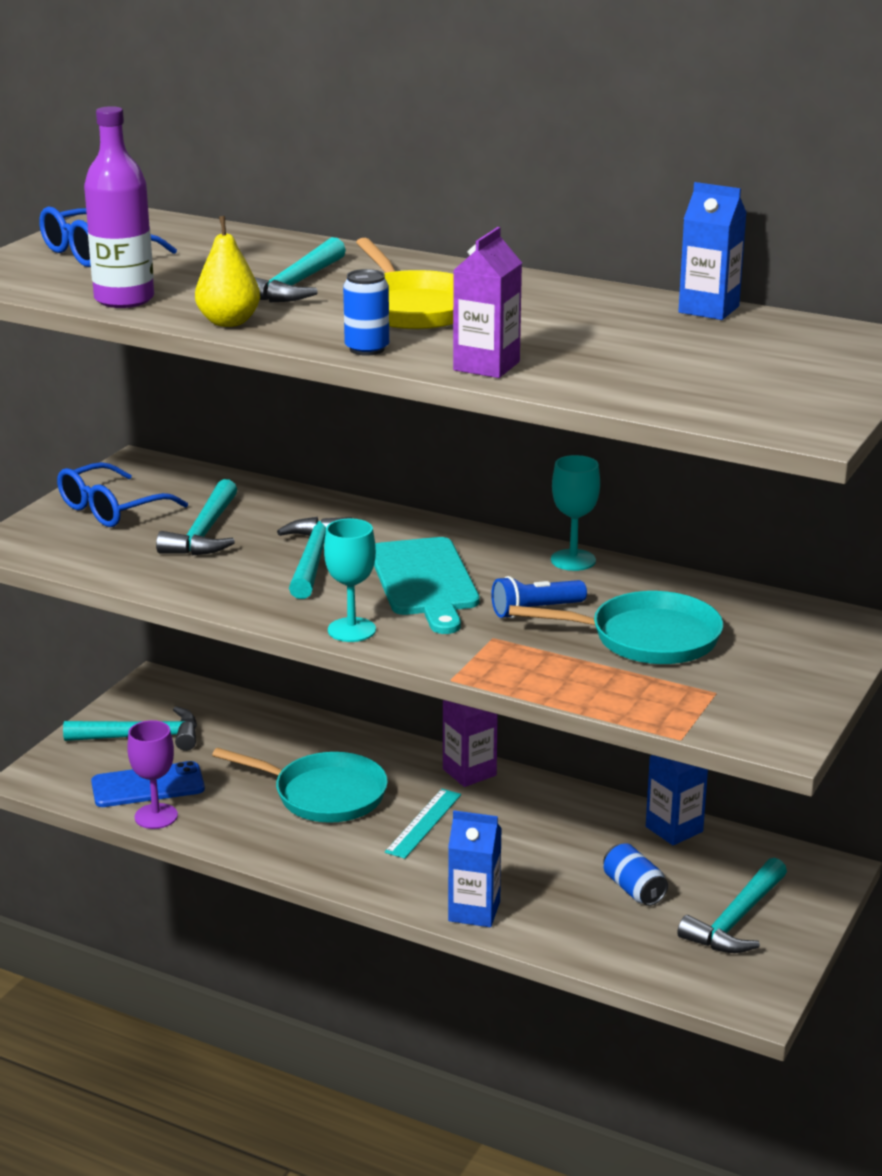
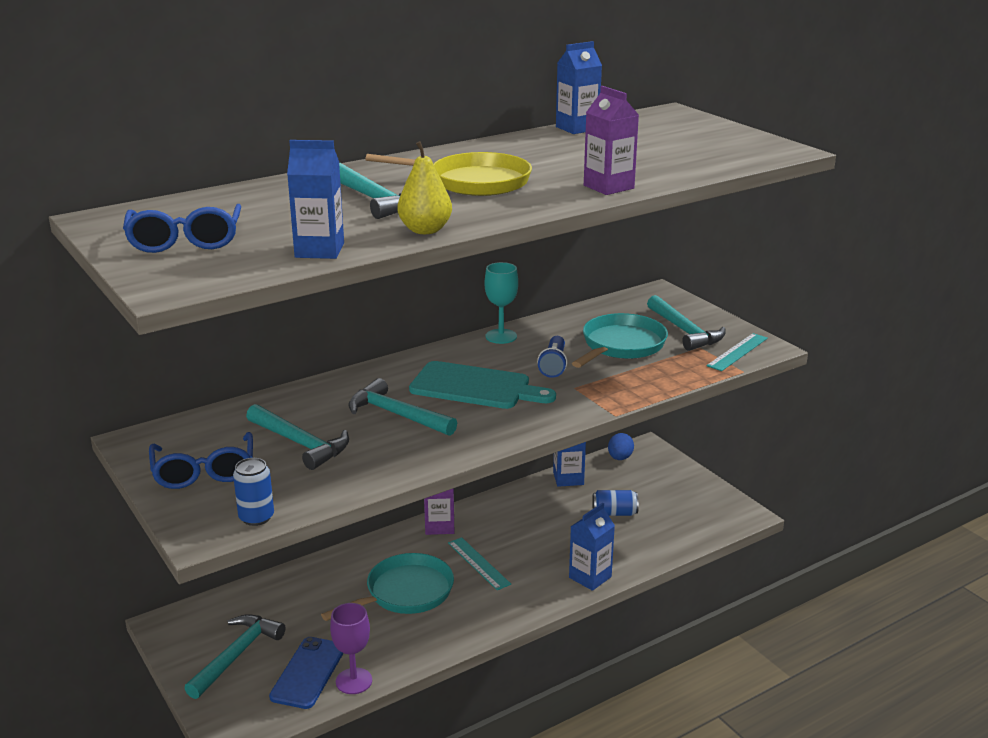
camera: 60 degrees left, 0 degrees up
purple bottle [84,106,154,308] -> blue carton [287,140,344,259]
turquoise goblet [324,518,376,642] -> none
blue can [343,269,389,356] -> blue can moved to [233,458,274,526]
turquoise hammer [677,858,787,953] -> turquoise hammer moved to [647,295,725,351]
none -> blue egg [608,433,634,460]
none -> turquoise ruler [707,333,768,371]

